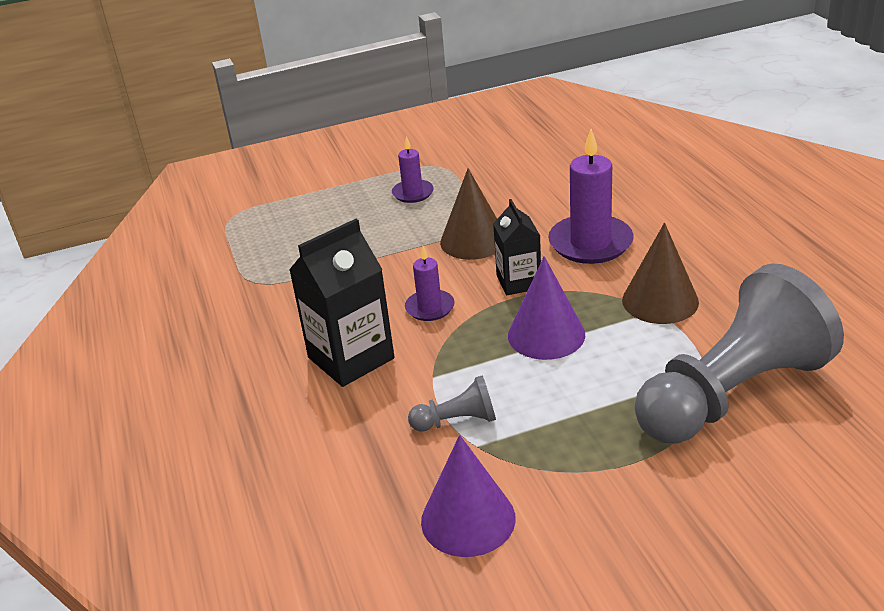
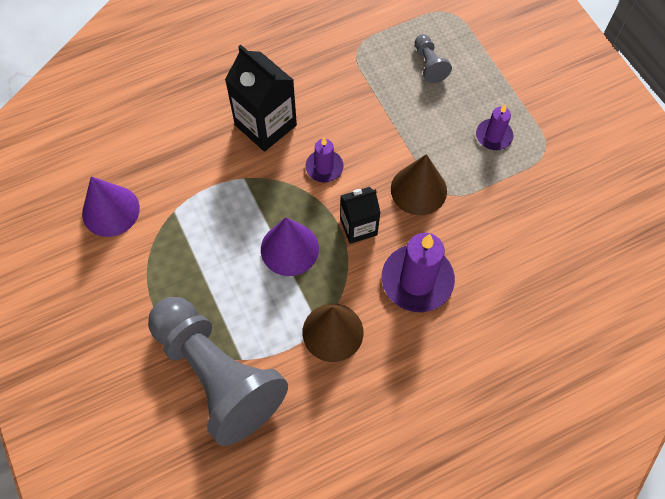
camera: 80 degrees right, 30 degrees up
grey pawn [408,375,496,432] -> grey pawn moved to [415,34,452,83]

